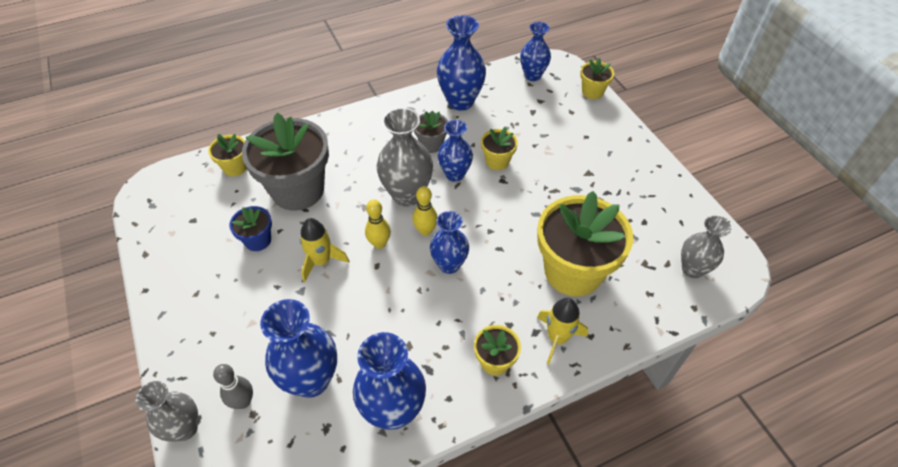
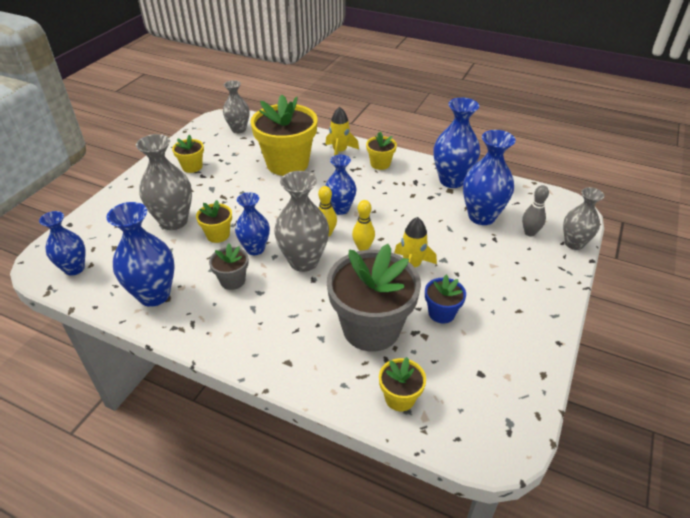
camera: 130 degrees left, 10 degrees down
yellow flower pot [580,58,614,99] -> yellow flower pot moved to [172,134,204,173]
none -> grey vase [136,134,192,230]

